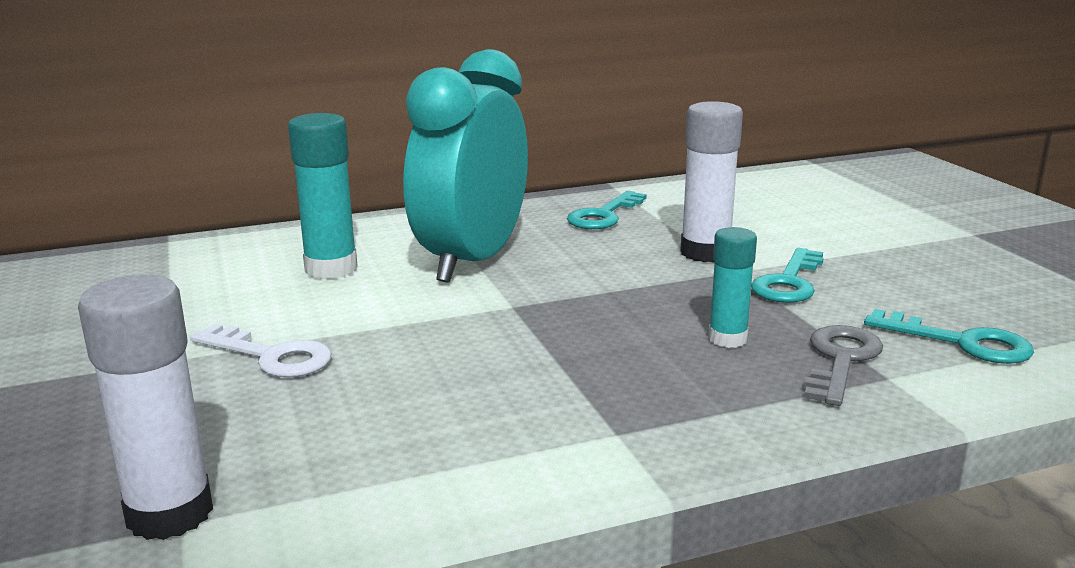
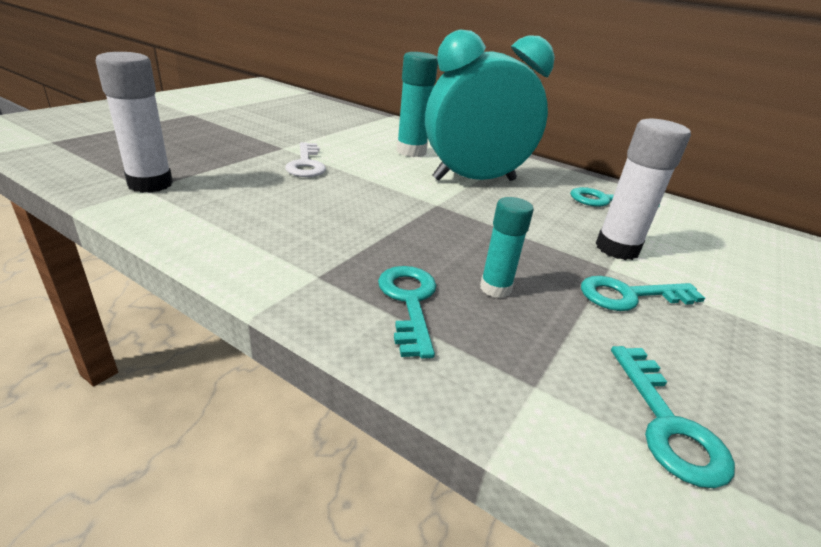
camera: 50 degrees right, 10 degrees up
grey key [803,325,883,406] -> none
none -> turquoise key [378,266,437,359]

